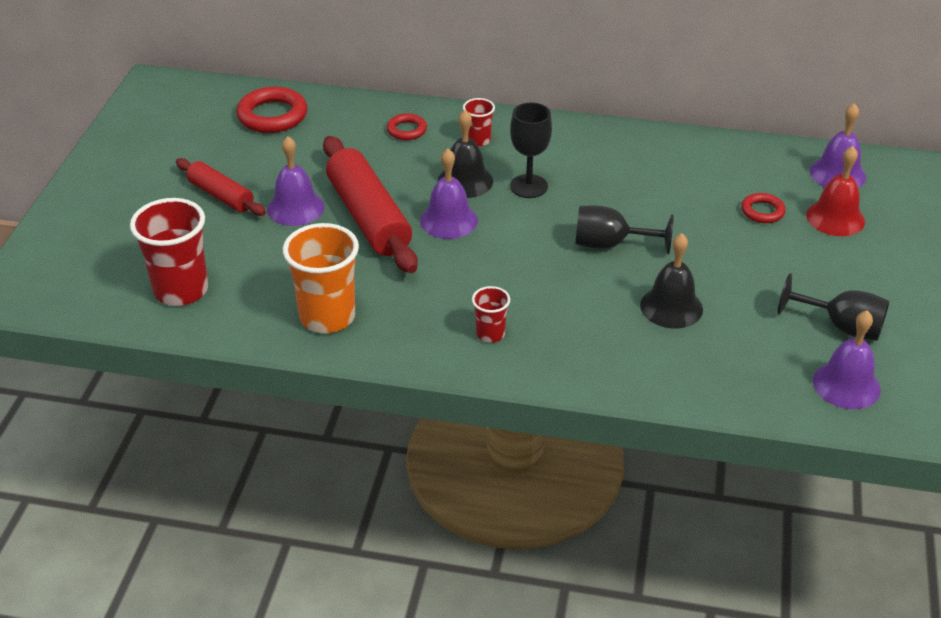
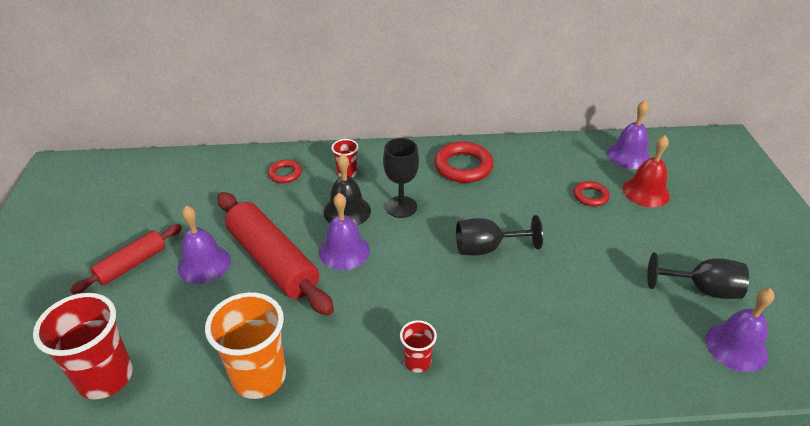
camera: 15 degrees left, 0 degrees up
red rolling pin [176,158,266,216] -> red rolling pin turned 75 degrees counterclockwise [70,224,182,294]
red ring [236,86,307,133] -> red ring moved to [434,142,494,183]
black bell [640,233,703,328] -> none

